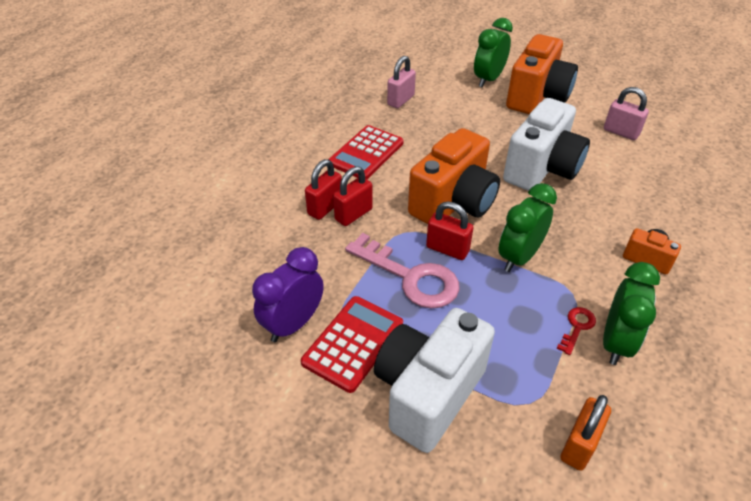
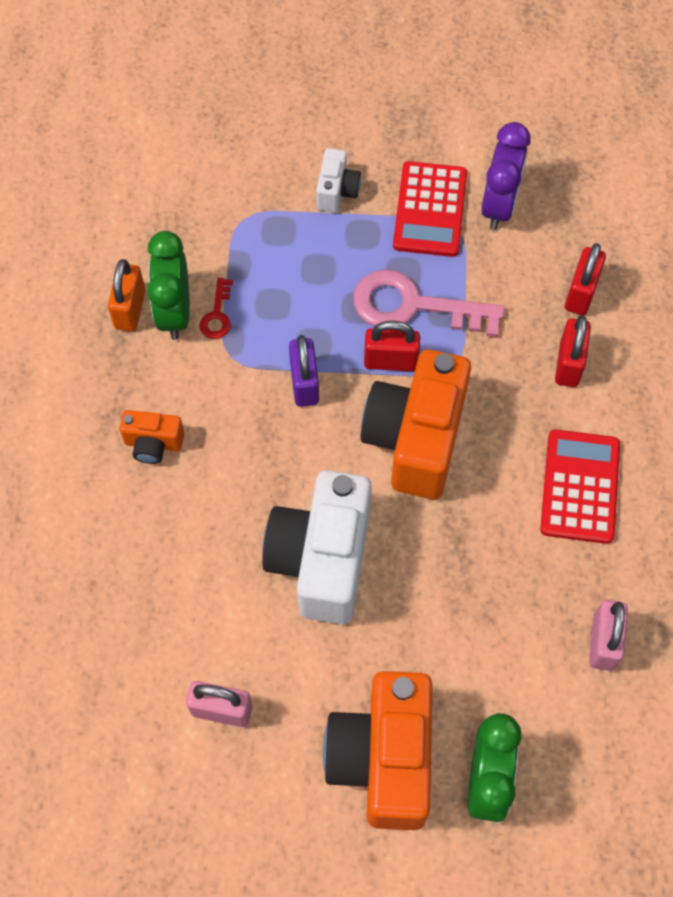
camera: 155 degrees right, 20 degrees up
red padlock [333,166,373,226] -> red padlock moved to [565,243,606,315]
white camera [374,308,495,453] -> white camera [316,148,361,213], size x0.47
green clock [498,183,557,272] -> purple padlock [289,335,319,407]
orange padlock [560,395,611,471] -> orange padlock moved to [108,259,145,332]

